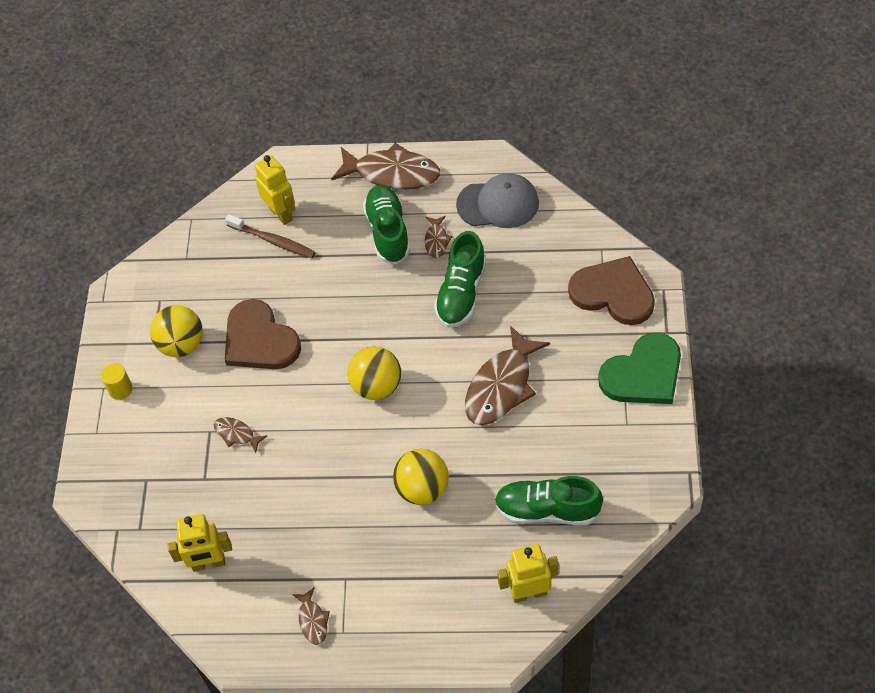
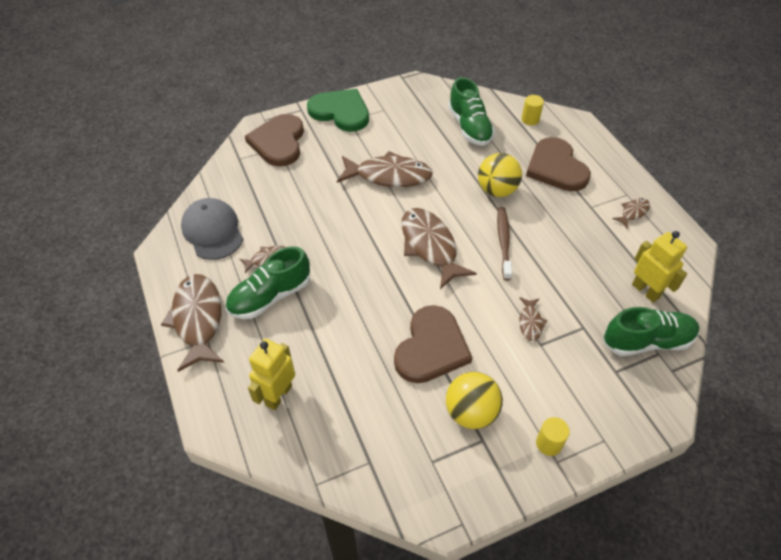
camera: 120 degrees left, 5 degrees down
brown toothbrush [225,214,316,258] -> brown toothbrush moved to [497,207,512,280]
yellow ball [348,347,401,400] -> brown fish [402,208,477,289]
green shoe [434,231,486,328] -> green shoe moved to [604,307,699,356]
yellow robot [497,544,559,603] -> yellow cylinder [522,95,544,125]
none -> brown heart [526,137,591,191]

